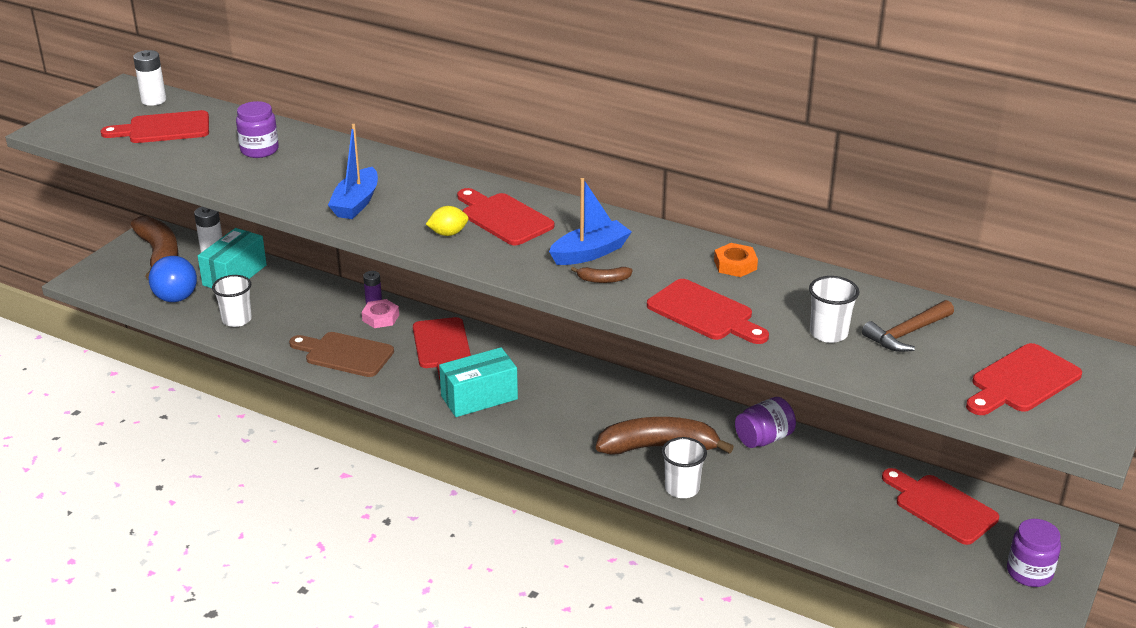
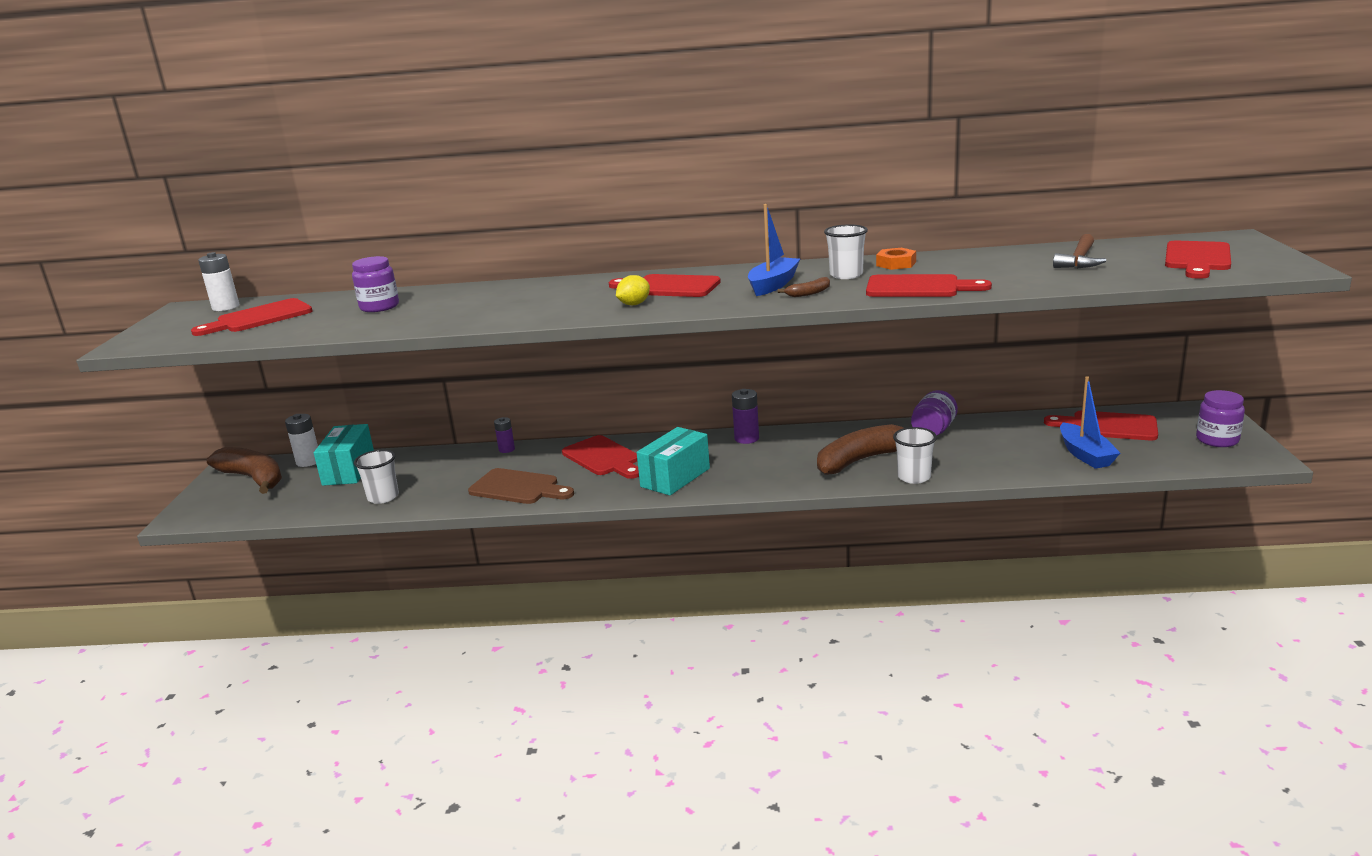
camera: 25 degrees left, 10 degrees down
blue ball [149,256,197,302] -> none
brown cutting board [289,332,394,377] -> brown cutting board turned 150 degrees counterclockwise [468,468,574,504]
blue boat [328,124,378,219] -> blue boat moved to [1060,376,1120,469]
pink nut [362,299,399,328] -> none
white cup [809,276,859,343] -> white cup moved to [824,224,868,279]
none -> purple battery [732,389,759,444]

